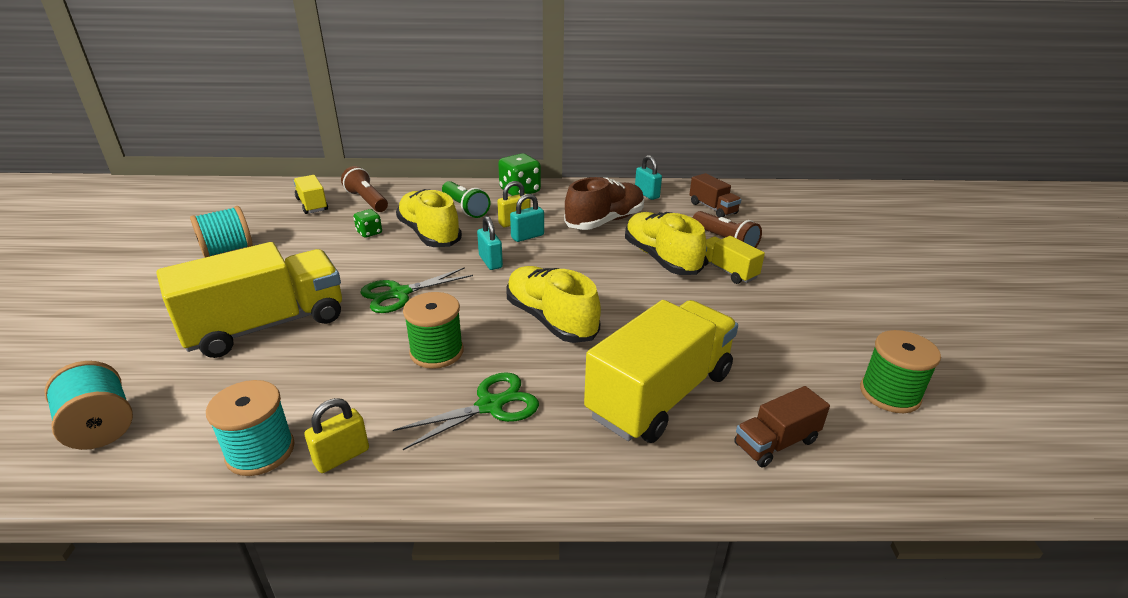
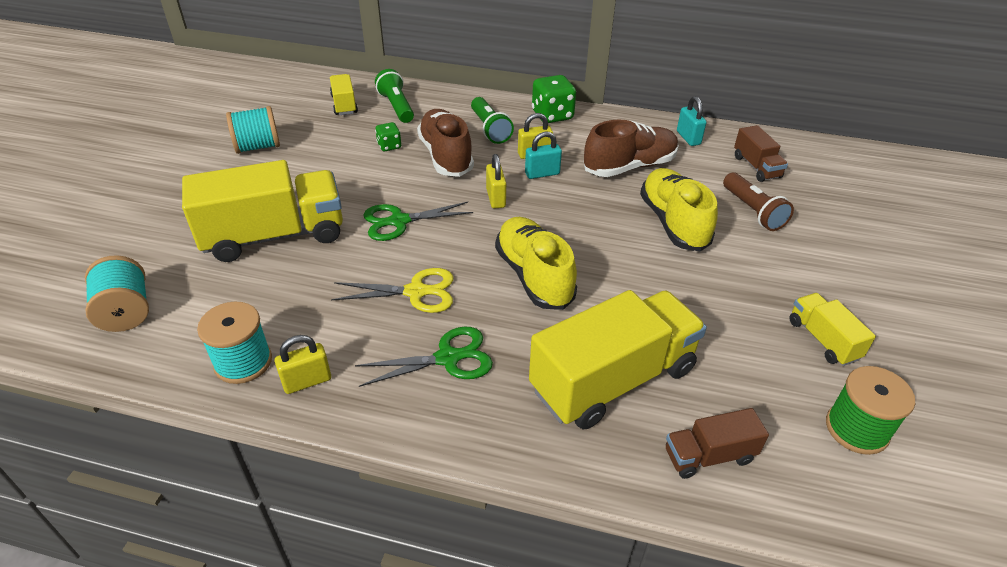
camera: 15 degrees right, 10 degrees up
brown flashlight [341,166,388,212] -> green flashlight [375,69,414,123]
yellow shoe [396,189,462,247] -> brown shoe [417,109,474,177]
green spool [403,292,463,369] -> yellow scissors [331,268,453,313]
turquoise padlock [477,216,503,270] -> yellow padlock [486,154,506,209]
yellow truck [704,236,765,284] -> yellow truck moved to [789,293,876,366]

